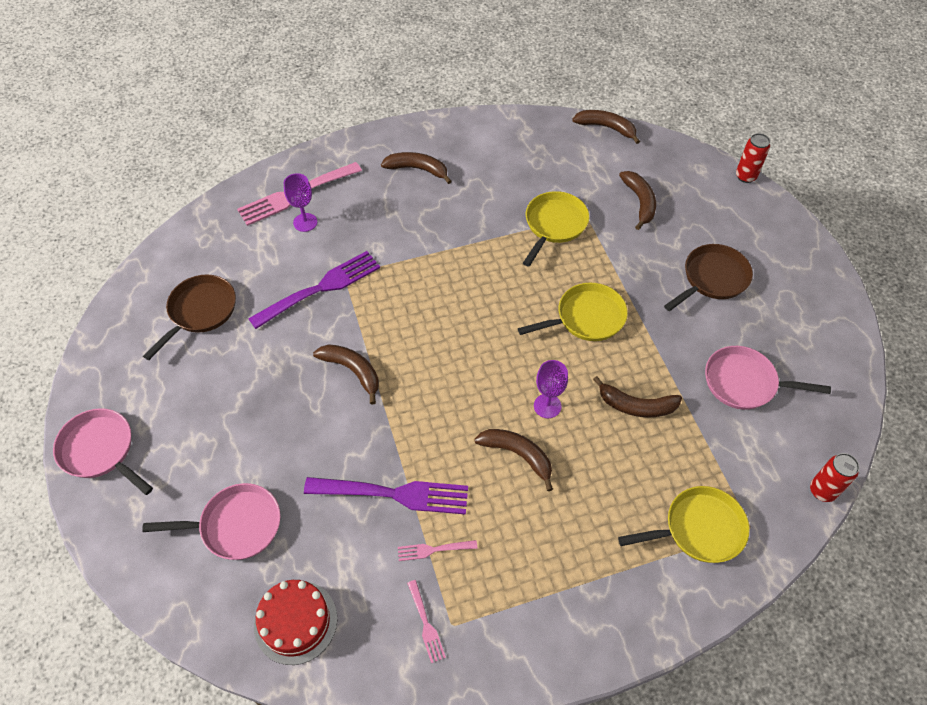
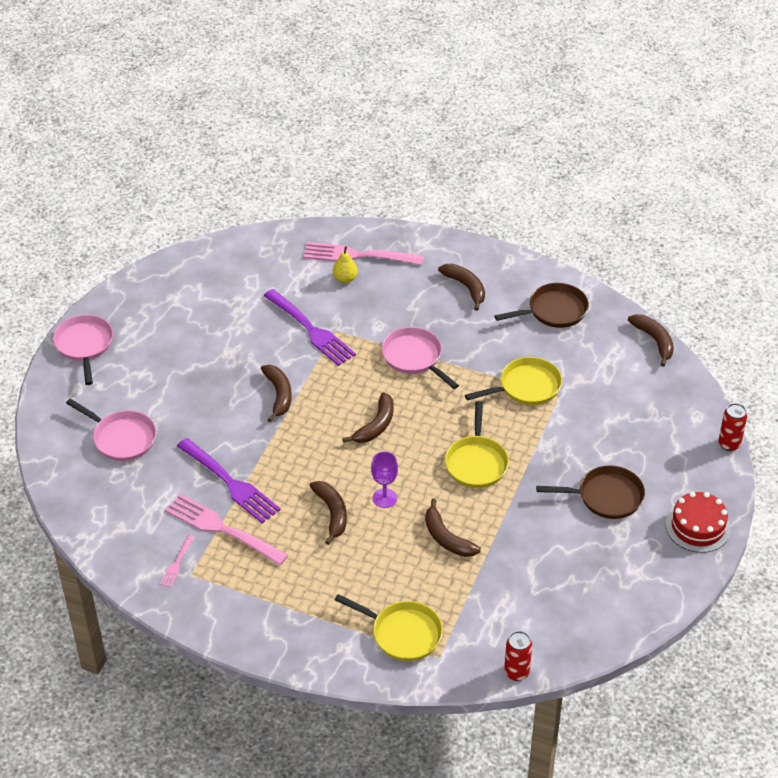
camera: 40 degrees right, 10 degrees down
brown pan [143,274,236,360] -> brown pan moved to [494,283,589,328]
purple fork [248,251,380,329] -> purple fork turned 45 degrees clockwise [264,289,356,366]
red cake [254,580,337,665] -> red cake moved to [666,492,731,553]
purple goblet [284,173,317,232] -> yellow pear [333,246,358,283]
pink fork [398,540,477,561] -> pink fork [165,494,288,565], size x2.14
yellow pan [518,283,628,341] -> yellow pan turned 75 degrees clockwise [445,401,509,488]
brown banana [619,171,656,230] -> brown banana moved to [342,392,394,443]
pink pan [705,346,831,410] -> pink pan moved to [381,327,459,389]

